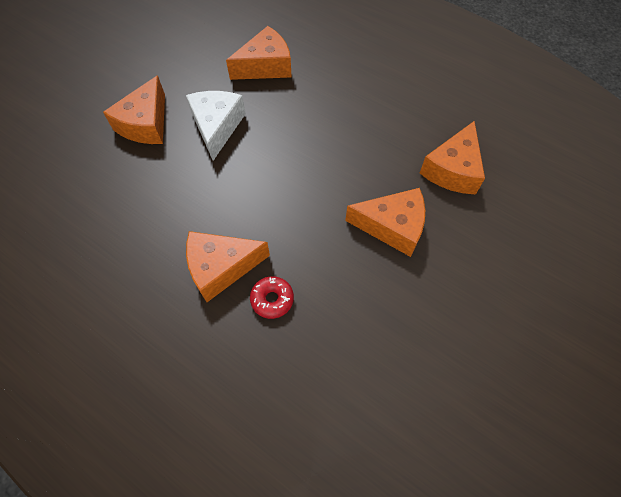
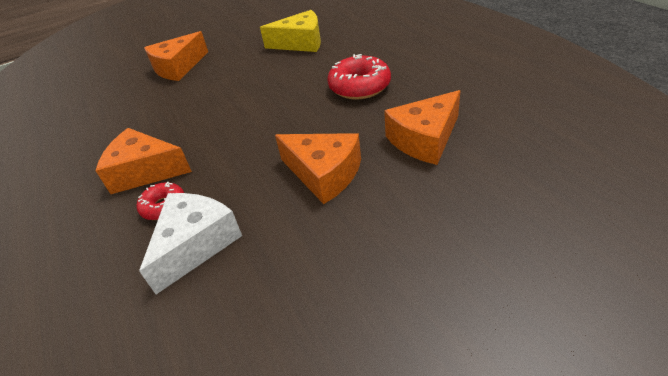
camera: 30 degrees right, 20 degrees down
white cheese [186,91,246,161] -> white cheese moved to [139,193,242,294]
orange cheese [226,26,292,80] -> yellow cheese [260,10,321,52]
none -> red donut [328,54,391,99]

